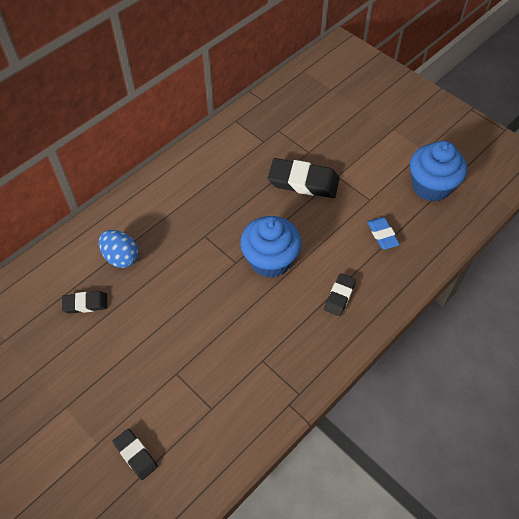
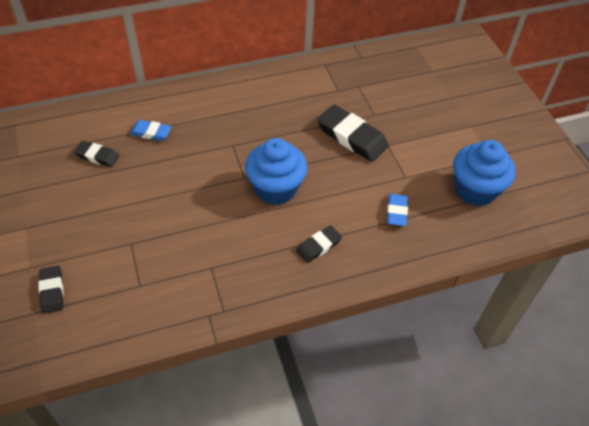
camera: 25 degrees right, 5 degrees down
blue egg [99,230,138,268] -> blue eraser [130,120,172,141]

